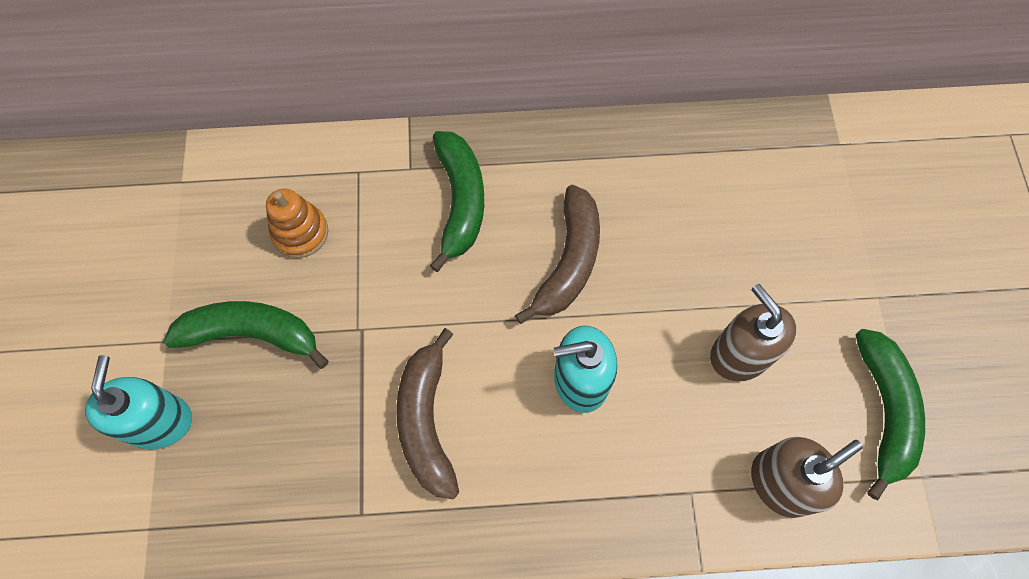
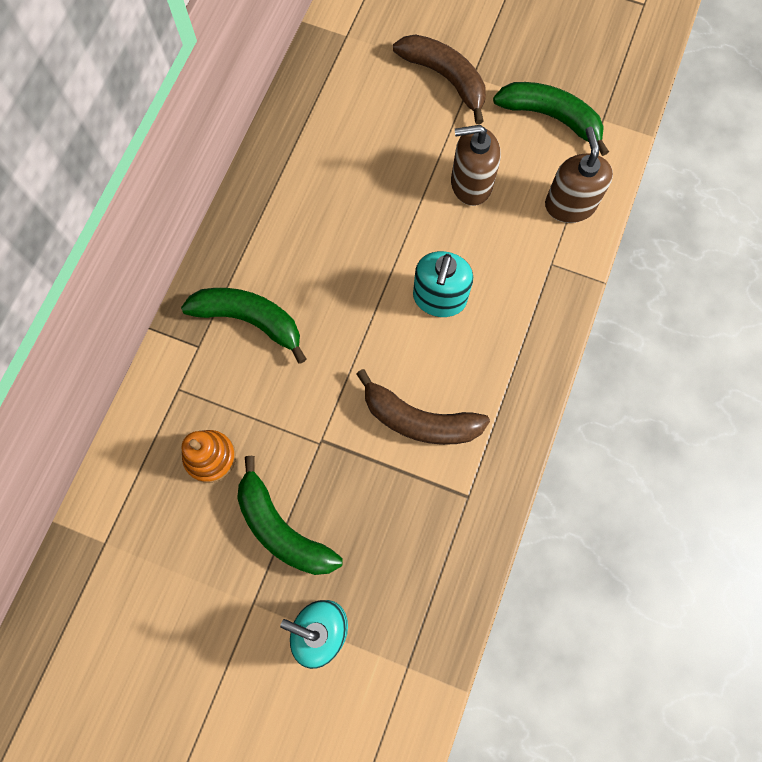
camera: 65 degrees left, 5 degrees up
green banana [164,301,329,369] -> green banana turned 75 degrees counterclockwise [237,456,343,575]
brown banana [515,185,600,324] -> brown banana moved to [393,34,486,124]

